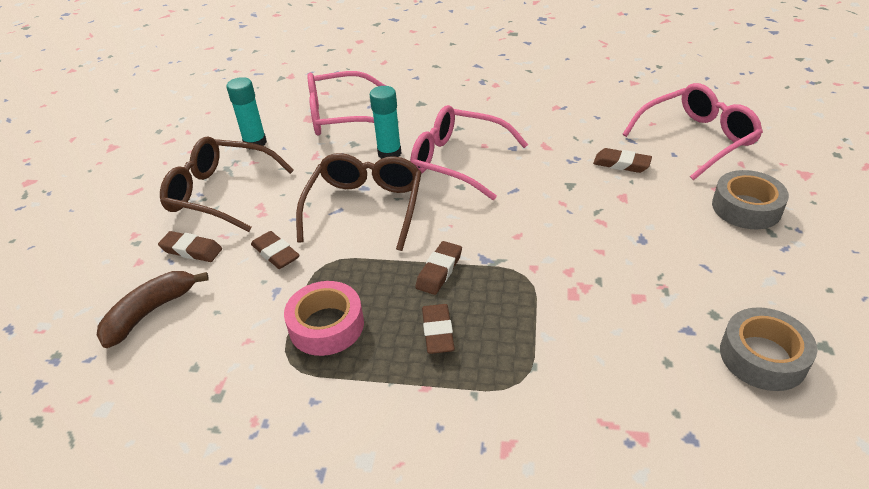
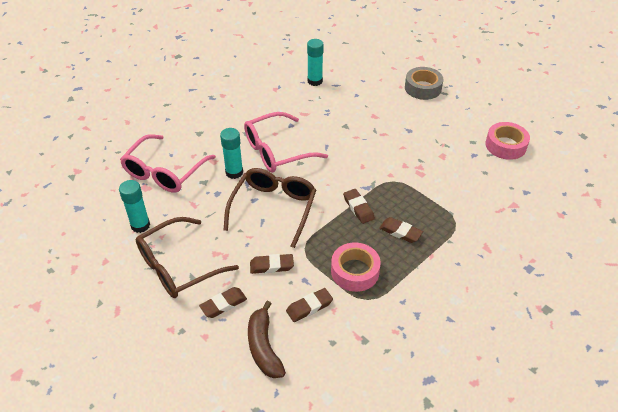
camera: 55 degrees left, 5 degrees up
brown glasses [296,153,422,251] -> brown glasses turned 60 degrees clockwise [223,168,316,248]
brown eraser [593,148,652,173] -> brown eraser moved to [286,288,333,322]
pink glasses [622,83,763,181] -> none
grey tape [720,307,817,391] -> pink tape [485,122,530,160]
none -> turquoise glue stick [307,39,324,86]

